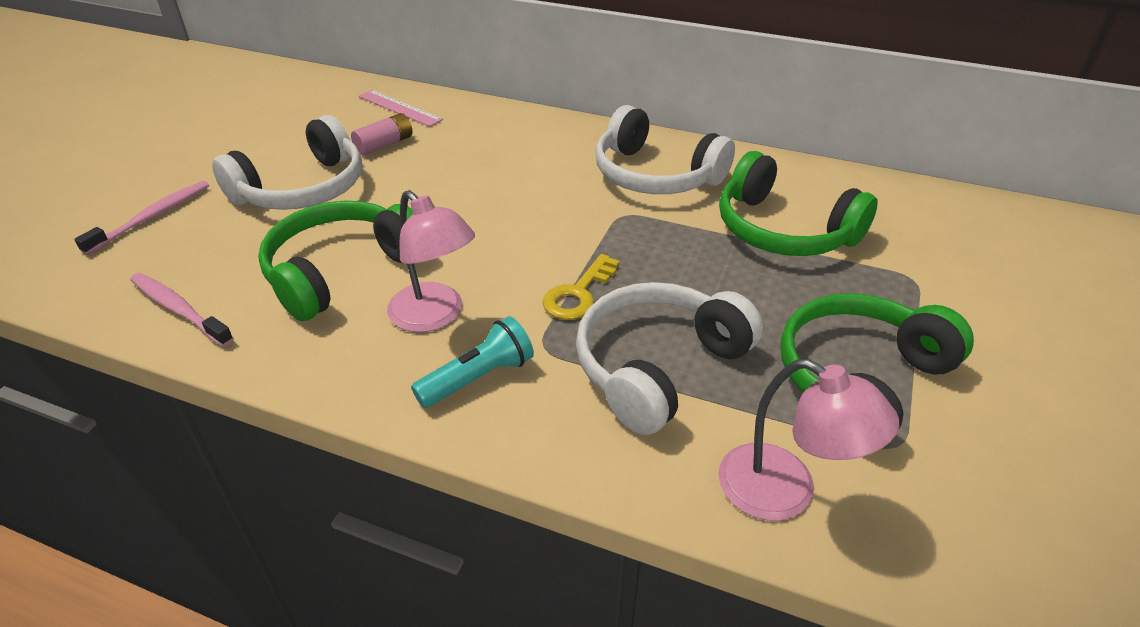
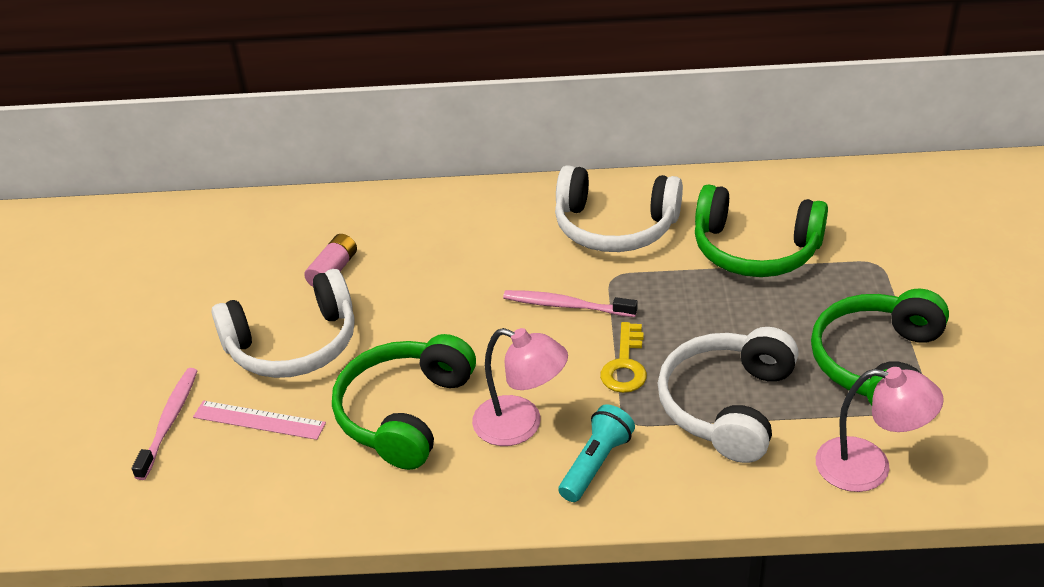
camera: 20 degrees left, 0 degrees up
pink toothbrush [130,273,234,347] -> pink toothbrush moved to [503,290,638,317]
white headphones [212,115,362,210] -> white headphones turned 45 degrees clockwise [212,269,355,378]
pink ruler [359,90,443,127] -> pink ruler moved to [193,400,326,440]

